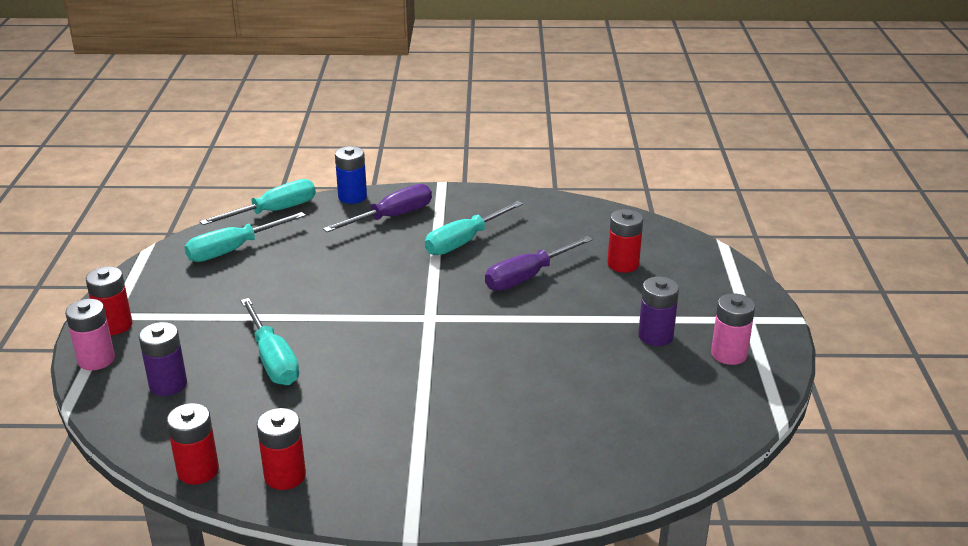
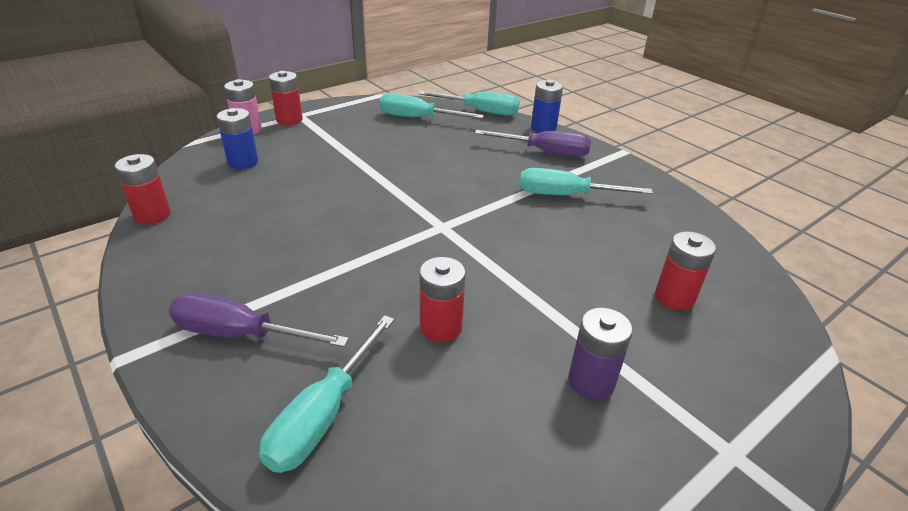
camera: 50 degrees right, 5 degrees up
purple battery [139,322,187,396] -> blue battery [217,108,258,169]
turquoise screwdriver [241,298,299,385] -> turquoise screwdriver moved to [259,315,394,473]
red battery [257,408,306,490] -> red battery moved to [420,257,465,342]
purple screwdriver [485,236,593,291] -> purple screwdriver moved to [169,293,349,347]
pink battery [711,293,755,365] -> none

